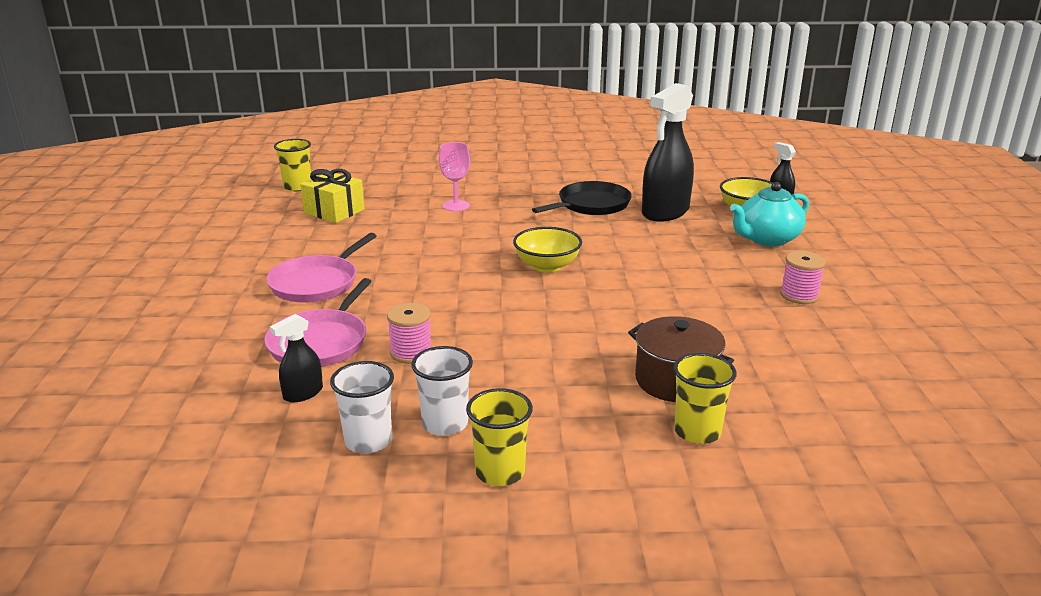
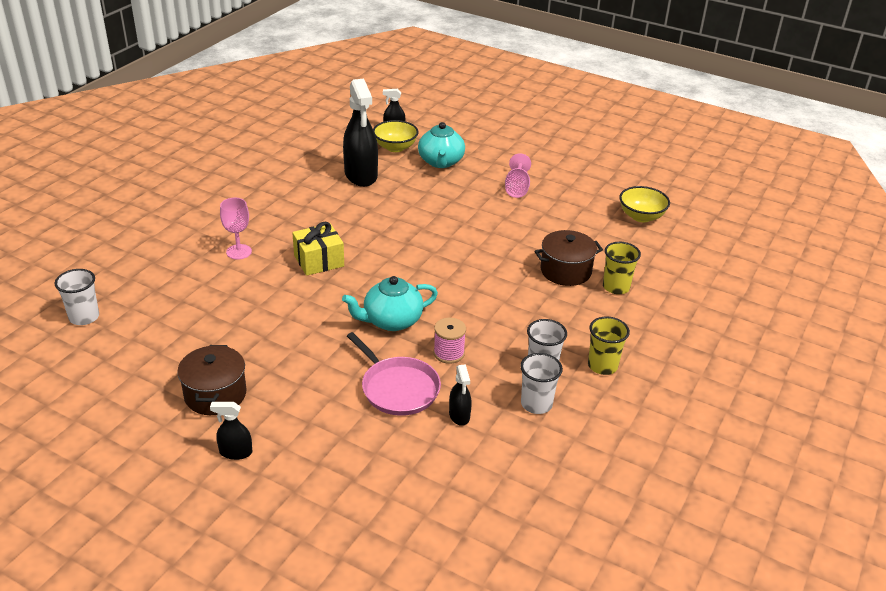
camera: 60 degrees left, 10 degrees up
pink pan [266,233,376,303] -> none
yellow cup [274,139,311,191] -> white cup [54,269,99,325]
yellow gift [300,169,365,223] -> yellow gift moved to [292,221,344,276]
yellow bowl [513,227,582,273] -> yellow bowl moved to [619,186,670,222]
black pan [532,181,632,215] -> none
pink spool [780,251,826,304] -> pink goblet [505,153,531,198]
none -> brown pot [177,345,246,415]
none -> black spray bottle [210,402,252,460]
none -> turquoise teapot [342,276,438,331]

